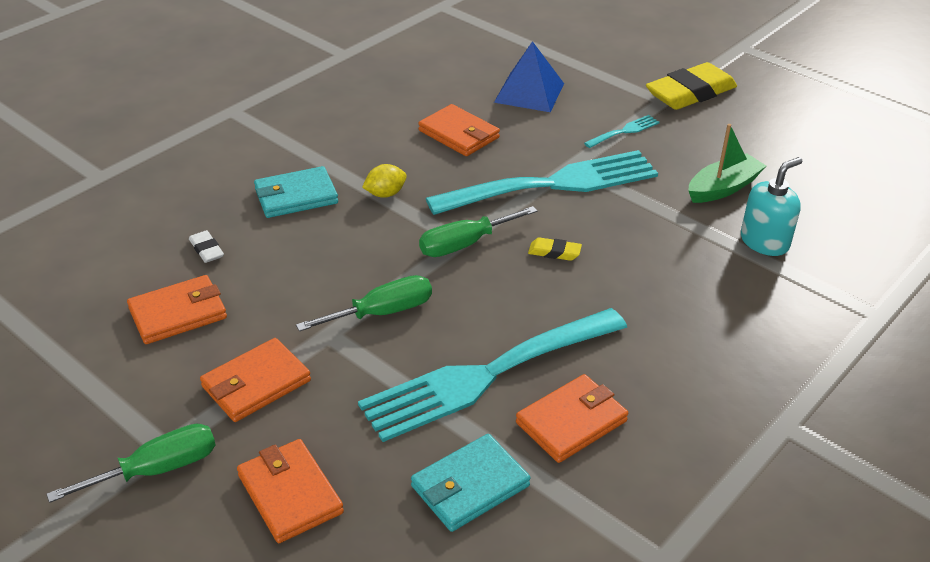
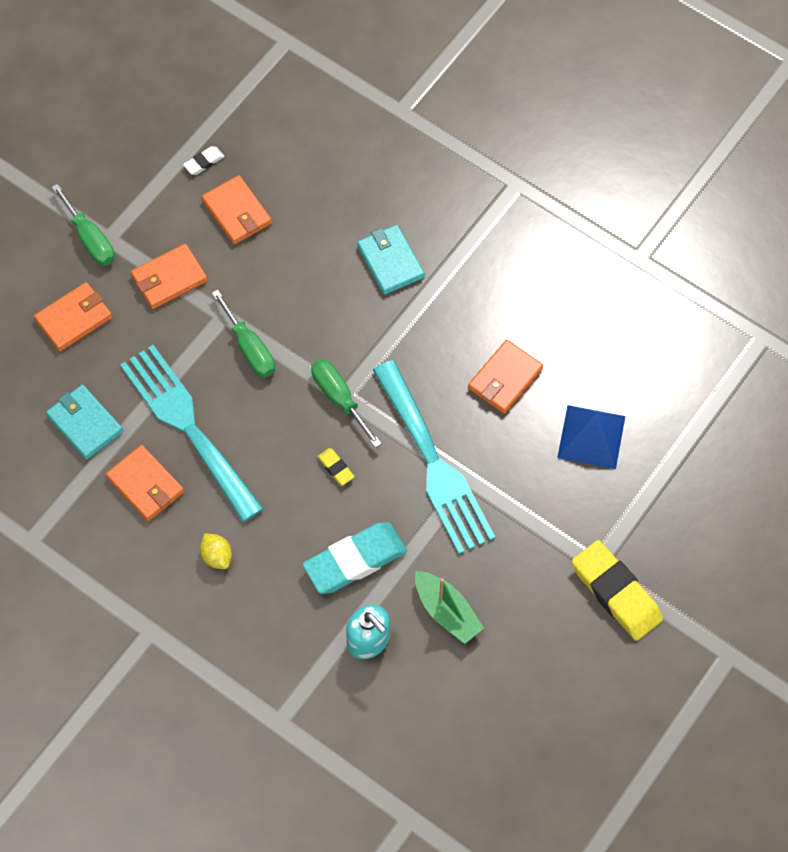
camera: 85 degrees right, 25 degrees up
white eraser [189,230,224,263] -> white eraser moved to [183,146,224,175]
orange wallet [200,338,311,422] -> orange wallet turned 75 degrees counterclockwise [131,244,208,309]
yellow lemon [362,164,407,198] -> yellow lemon moved to [200,533,232,569]
yellow eraser [528,237,582,261] -> yellow eraser turned 45 degrees counterclockwise [317,448,355,485]
turquoise fork [584,115,660,148] -> none
none -> turquoise eraser [302,522,407,594]

